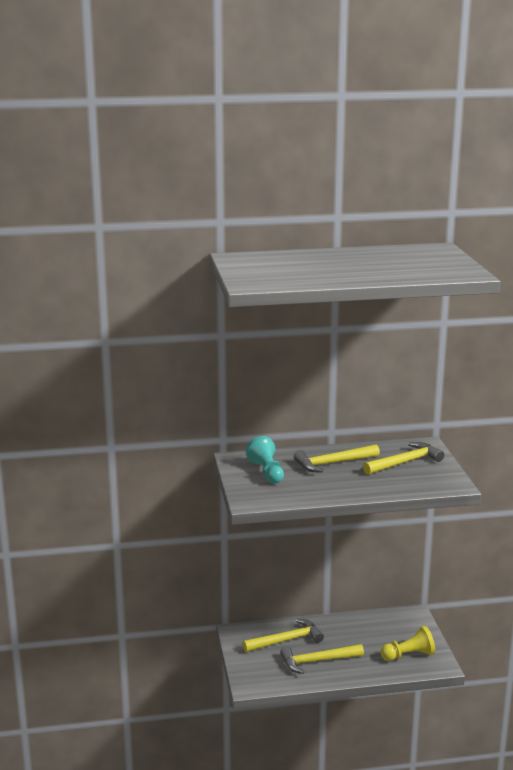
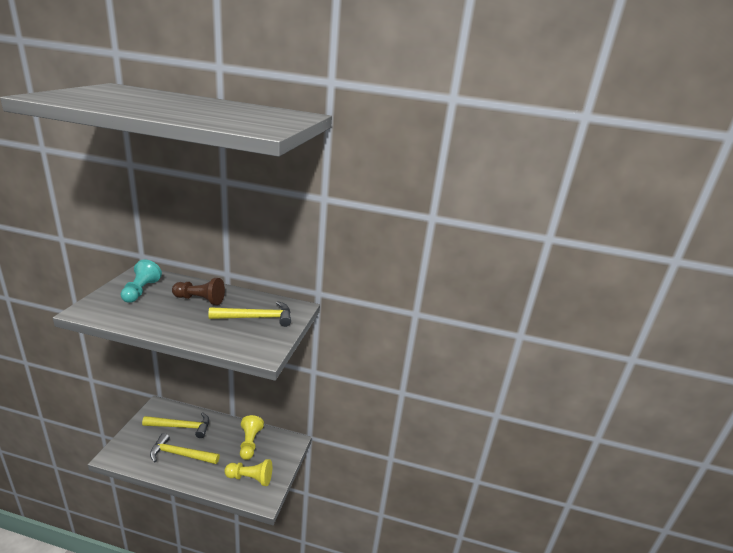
camera: 20 degrees right, 5 degrees up
yellow hammer [294,444,380,472] -> brown pawn [172,278,225,305]
none -> yellow pawn [240,415,264,460]

